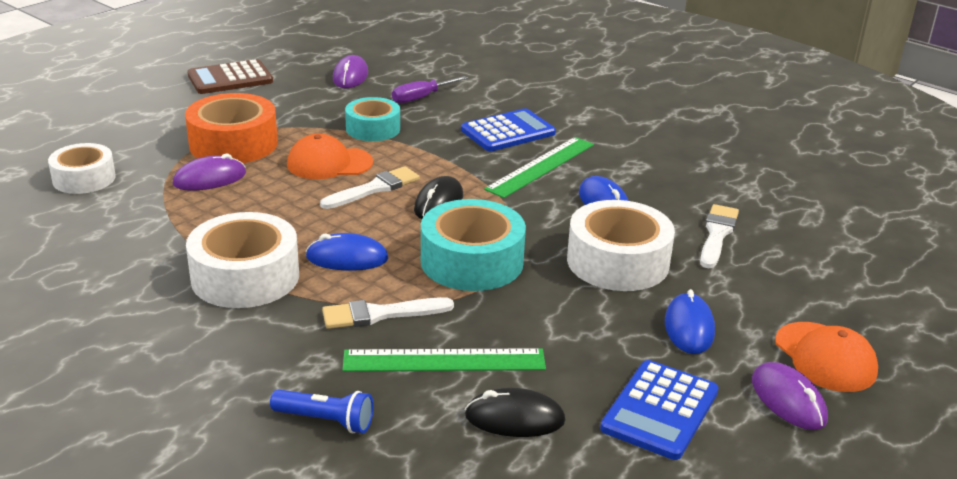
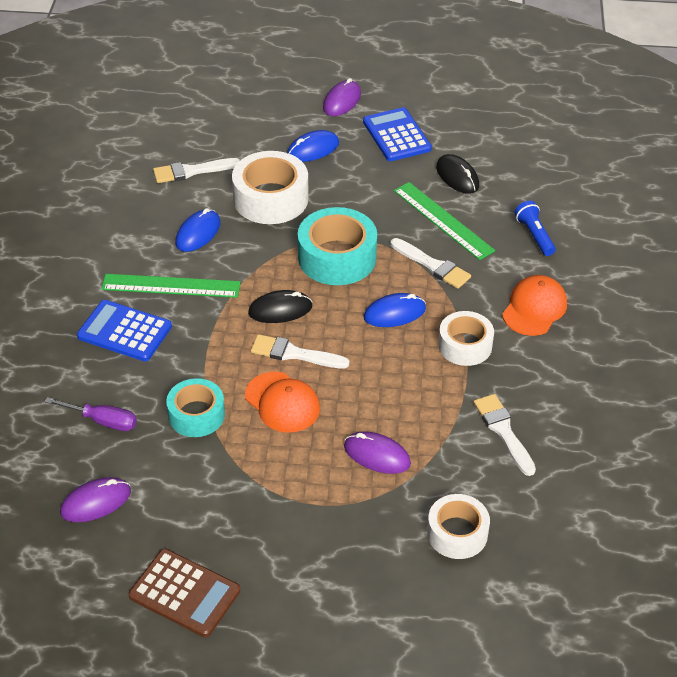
camera: 125 degrees left, 15 degrees up
orange tape [185,93,278,163] -> none
white tape [186,212,299,308] -> white tape [438,311,494,366], size x0.65
blue mouse [306,233,388,271] -> blue mouse turned 75 degrees counterclockwise [364,293,426,327]
blue calculator [600,360,719,460] -> blue calculator turned 105 degrees counterclockwise [363,107,432,161]
orange cap [775,322,878,392] -> orange cap moved to [502,275,567,336]
none -> white brush [473,394,536,476]

